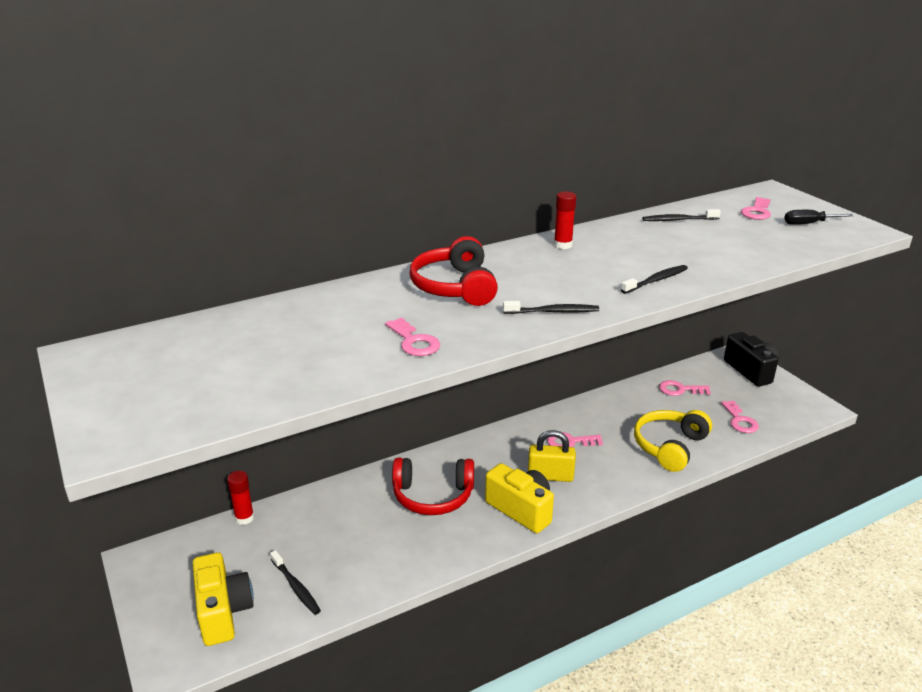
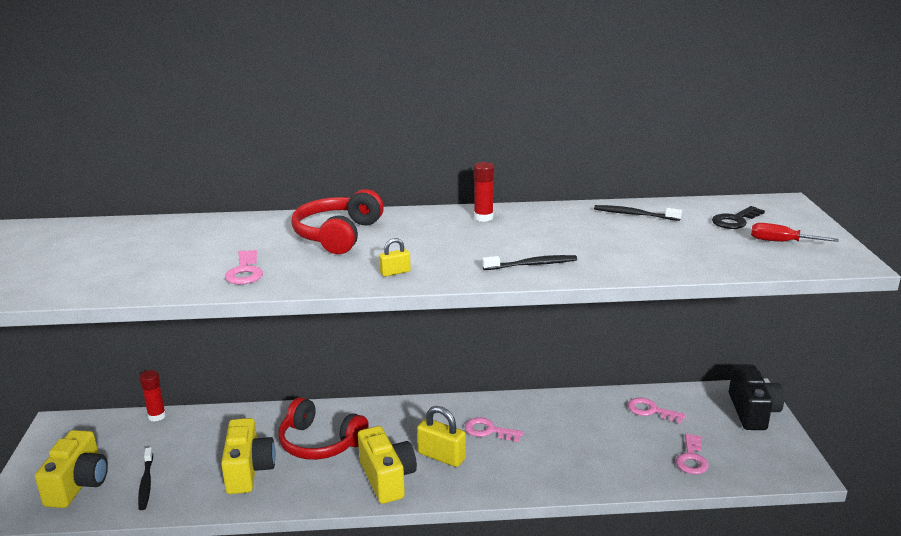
camera: 25 degrees right, 5 degrees down
black toothbrush [503,301,599,314] -> yellow padlock [379,238,411,277]
yellow headphones [634,410,712,472] -> none
pink key [741,197,771,220] -> black key [712,206,765,229]
black screwdriver [784,210,853,225] -> red screwdriver [751,223,839,242]
none -> yellow camera [221,418,276,494]

